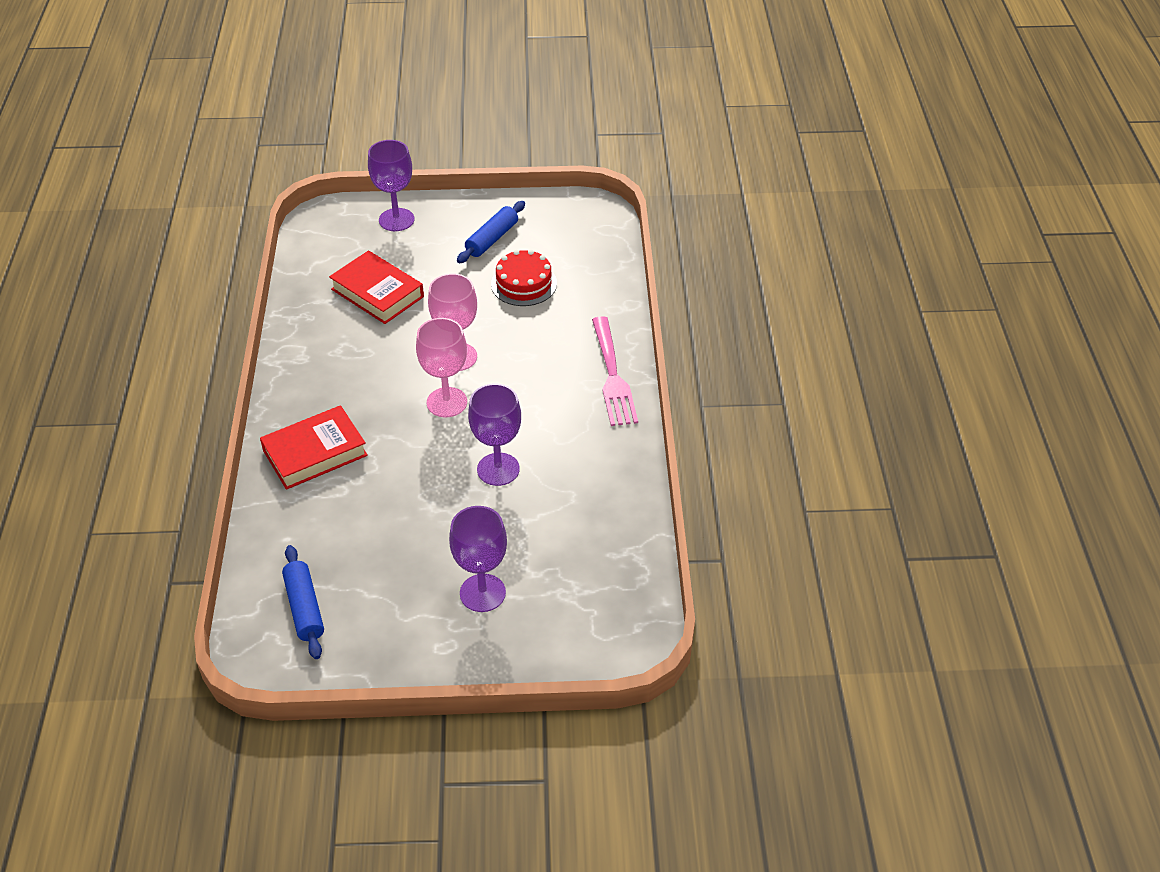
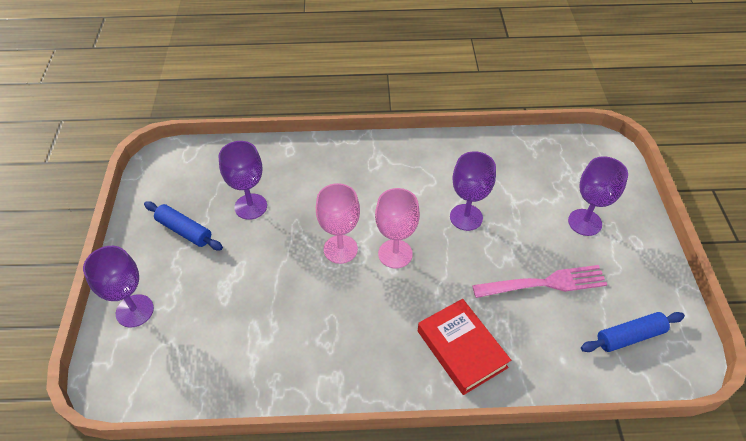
camera: 90 degrees left, 5 degrees up
red book [329,251,424,324] -> none
red cake [491,250,557,306] -> purple goblet [219,141,267,220]
pink fork [592,316,638,426] -> pink fork moved to [472,265,608,298]

